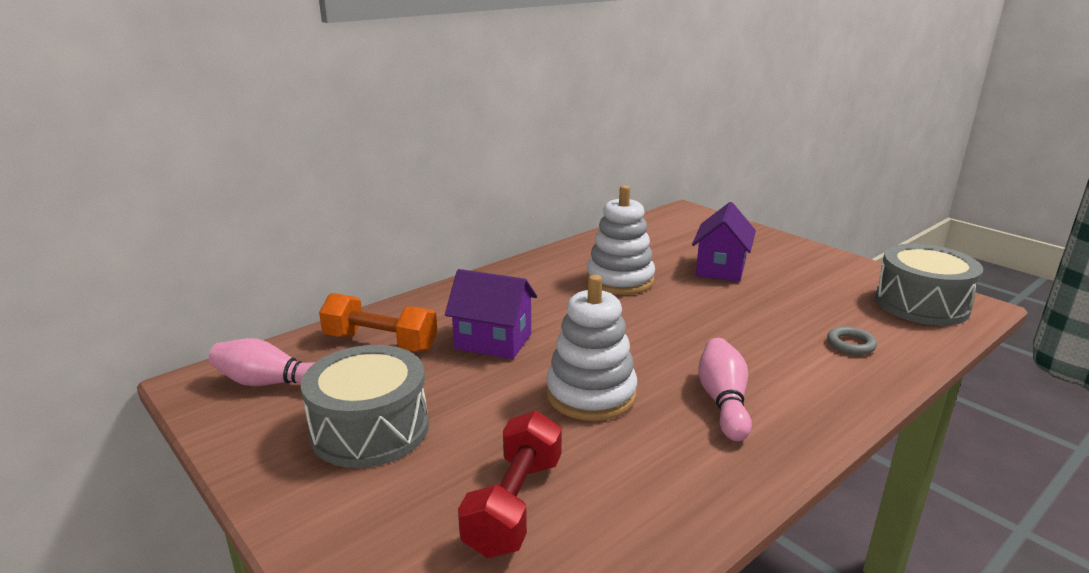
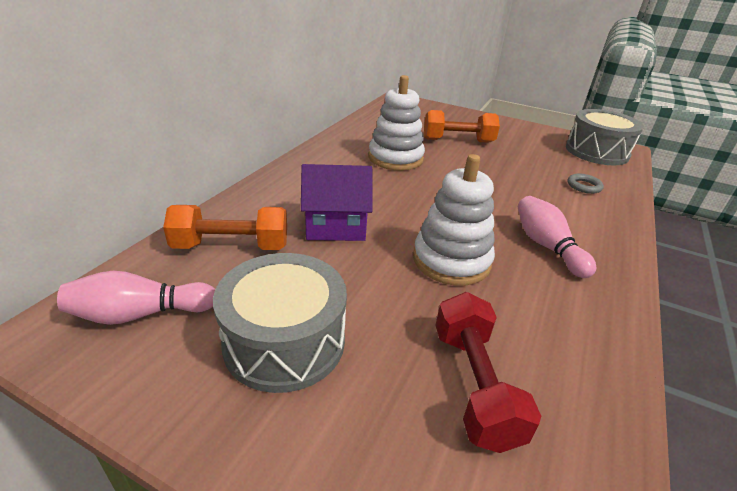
camera: 25 degrees left, 10 degrees up
purple house [692,202,756,282] -> orange dumbbell [424,110,500,143]

